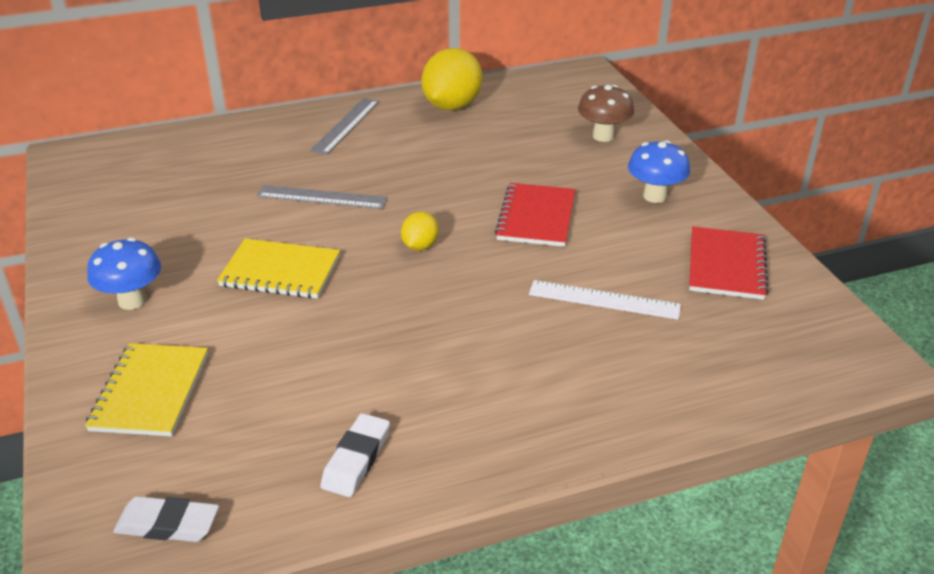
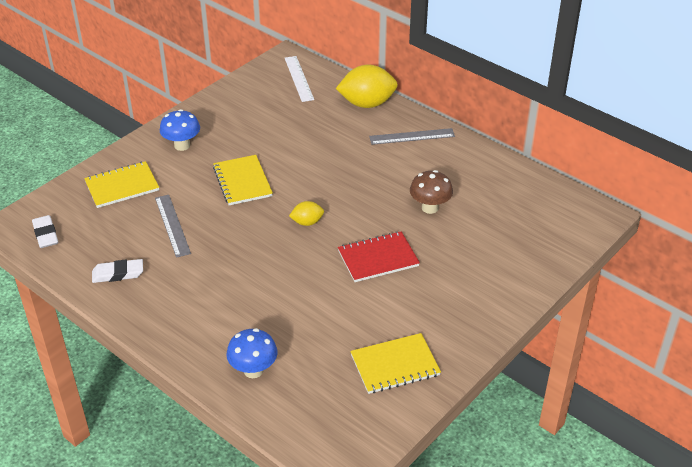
camera: 60 degrees right, 5 degrees up
grey ruler [257,185,388,209] -> grey ruler moved to [155,195,191,258]
yellow lemon [422,48,482,110] -> yellow lemon moved to [336,65,398,108]
white ruler [529,280,681,320] -> white ruler moved to [285,56,314,102]
brown mushroom [578,85,634,142] -> brown mushroom moved to [410,170,453,214]
blue mushroom [628,140,690,203] -> blue mushroom moved to [226,328,277,378]
red notebook [689,227,769,300] -> yellow notebook [350,333,441,394]

